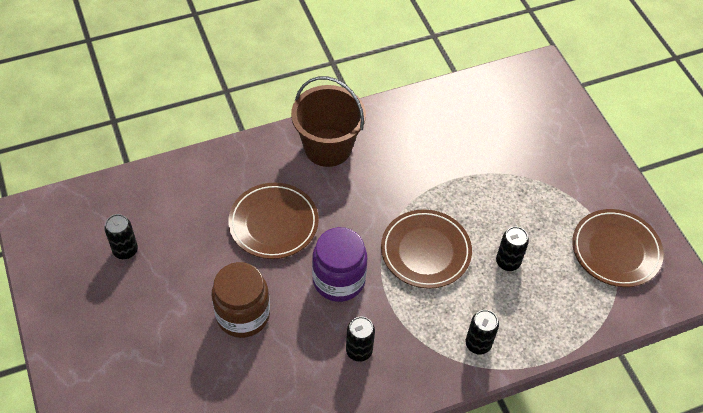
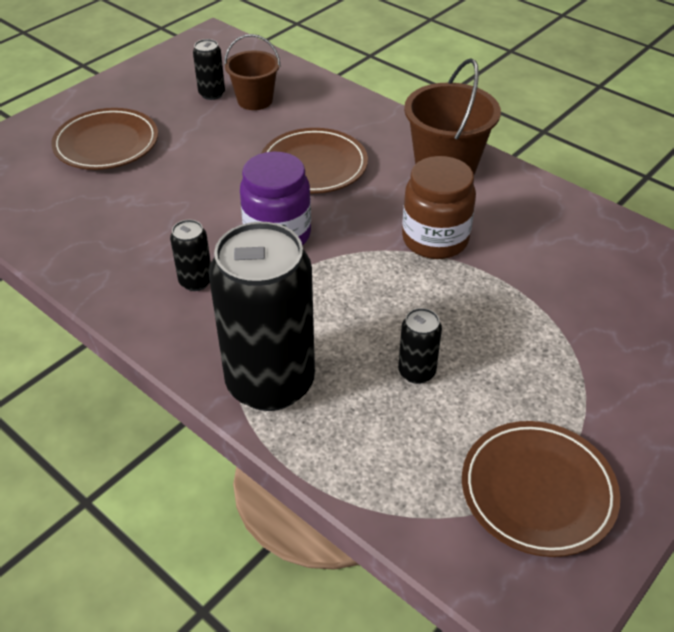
camera: 65 degrees right, 10 degrees down
brown jar [212,262,270,338] -> brown jar moved to [402,156,476,259]
brown plate [381,209,472,288] -> brown plate moved to [51,108,158,170]
black can [466,310,499,355] -> black can [209,222,315,411], size x2.32
none -> brown bucket [224,34,281,110]

